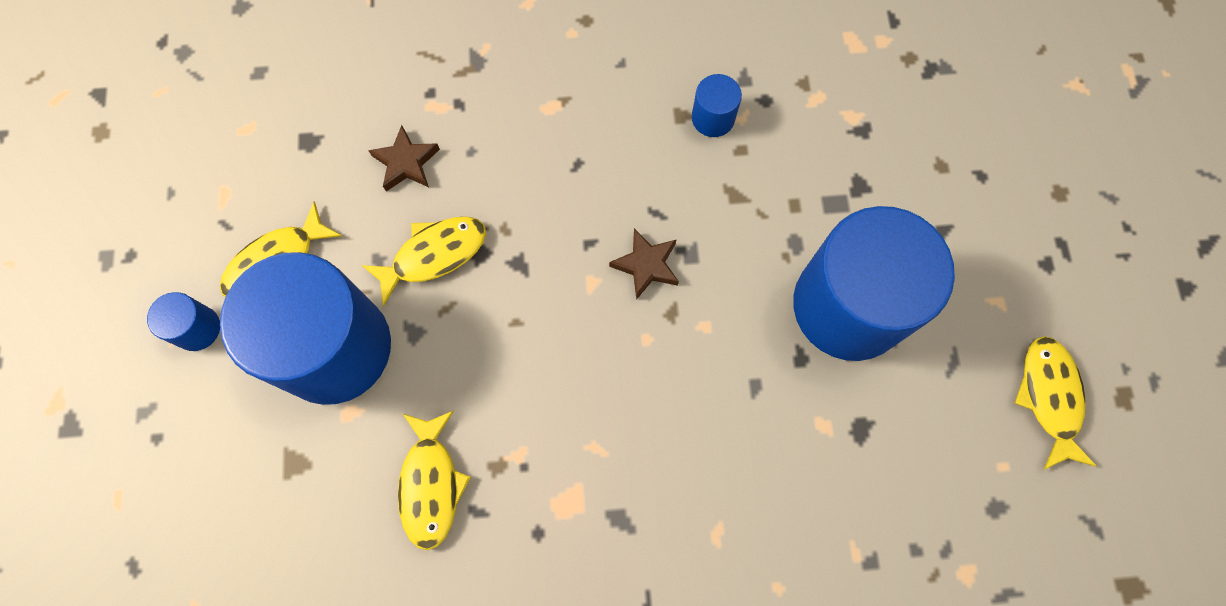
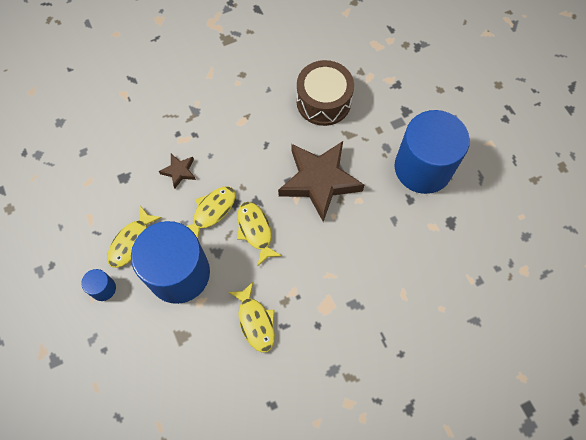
camera: 20 degrees left, 5 degrees down
brown star [609,228,679,300] -> brown star [278,141,364,222], size x2.27
blue cylinder [692,74,742,137] -> brown drum [296,60,354,126]
yellow fish [1015,336,1096,470] -> yellow fish moved to [237,202,282,266]

